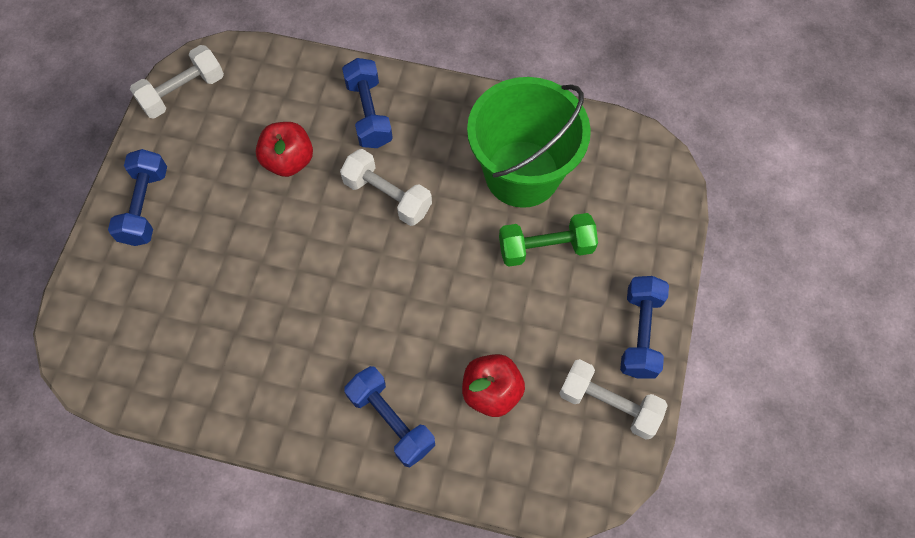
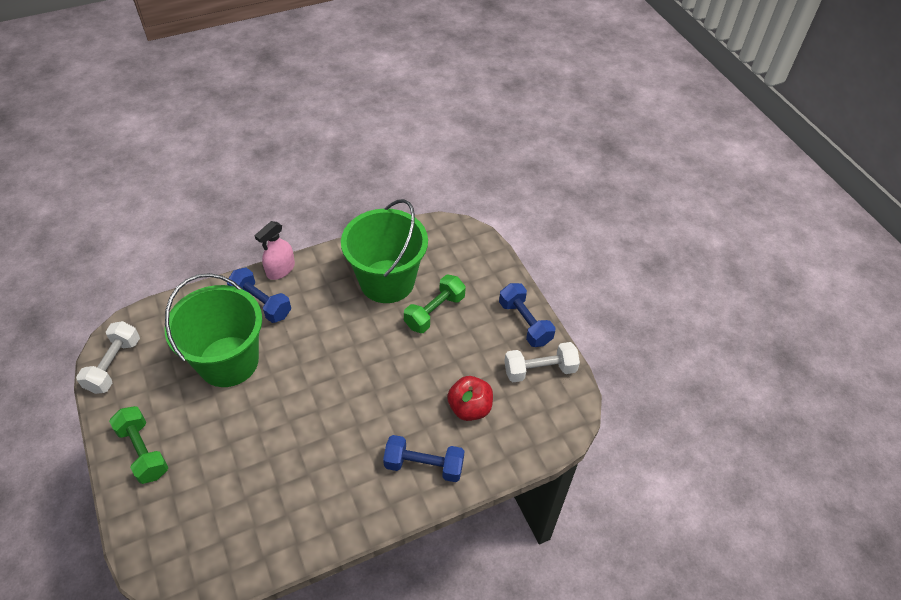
camera: 40 degrees left, 15 degrees down
blue dumbbell [108,149,167,246] -> green dumbbell [109,406,168,484]
red apple [256,122,313,177] -> green bucket [165,273,262,387]
white dumbbell [340,149,432,226] -> none
none -> pink spray bottle [255,221,295,280]

